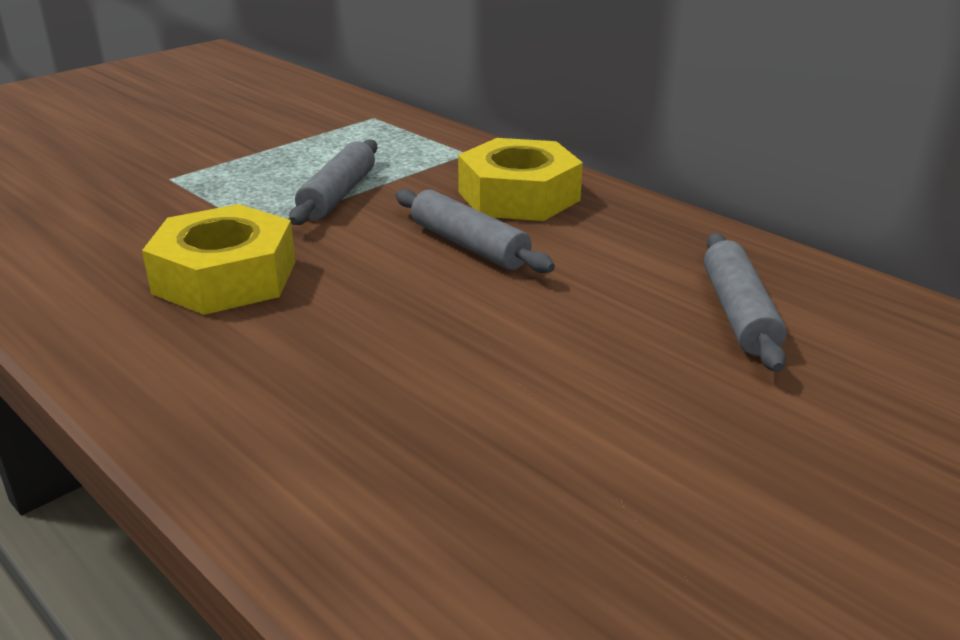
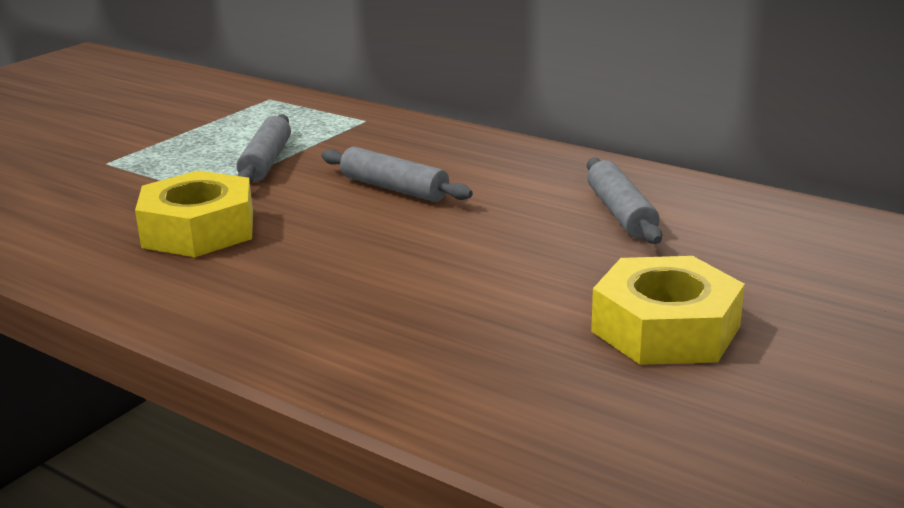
camera: 10 degrees left, 5 degrees down
yellow nut [458,138,583,221] -> yellow nut moved to [591,256,745,365]

